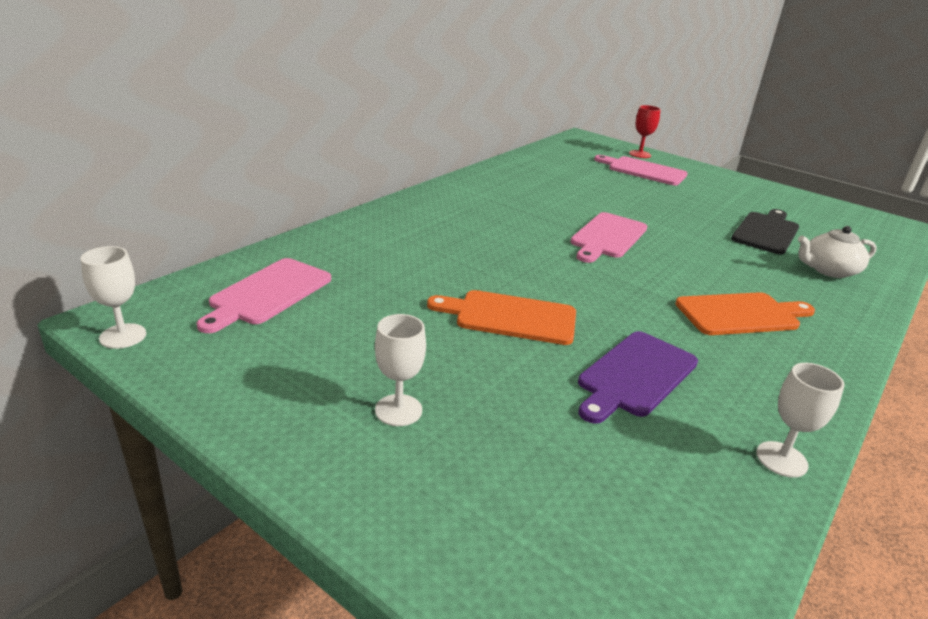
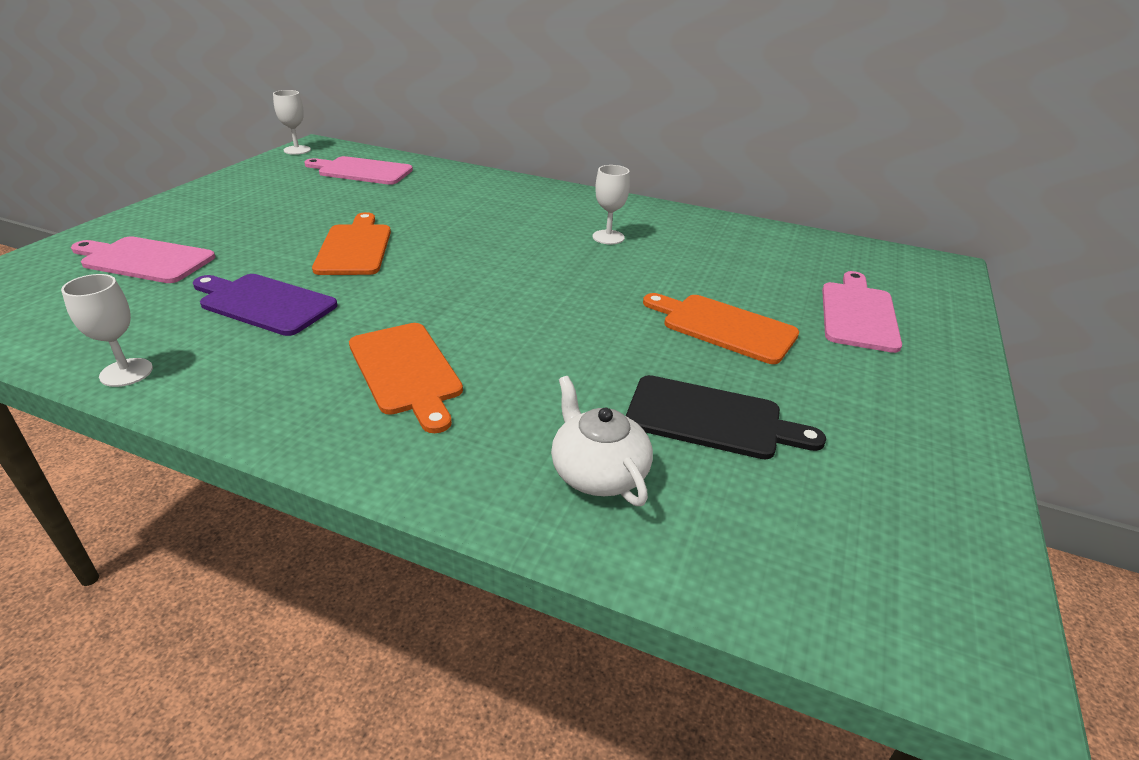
camera: 75 degrees right, 5 degrees up
white goblet [375,314,426,426] -> white goblet moved to [593,165,630,245]
pink cutting board [570,212,647,263] -> pink cutting board moved to [71,236,215,283]
red goblet [629,105,661,158] -> none
none -> orange cutting board [643,293,799,364]

